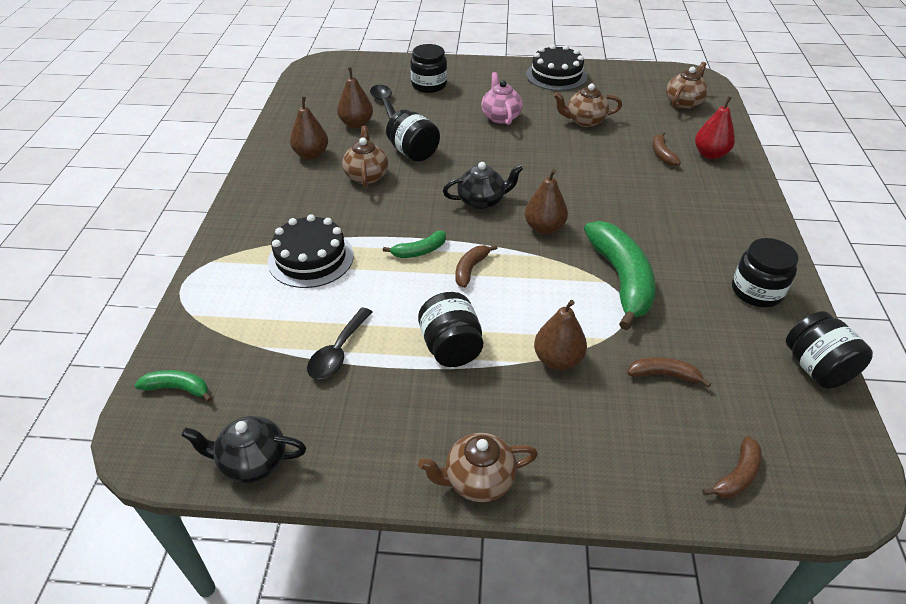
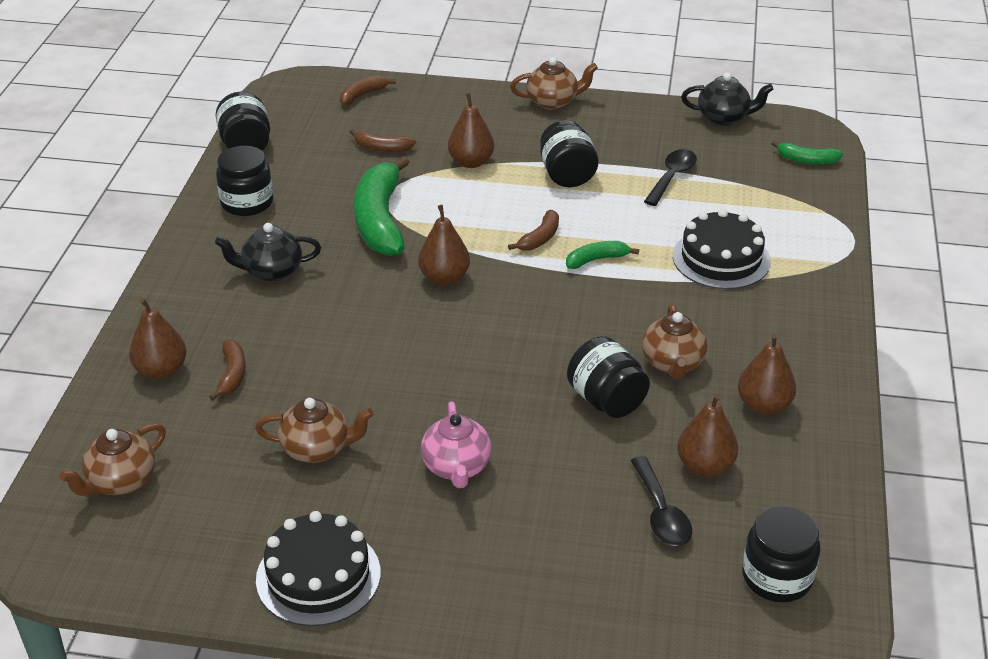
camera: 175 degrees left, 5 degrees down
black jar [410,44,447,93] -> black jar moved to [742,506,821,602]
black teapot [443,162,523,210] -> black teapot moved to [215,223,321,282]
red pear [695,96,735,159] -> brown pear [129,298,187,379]

